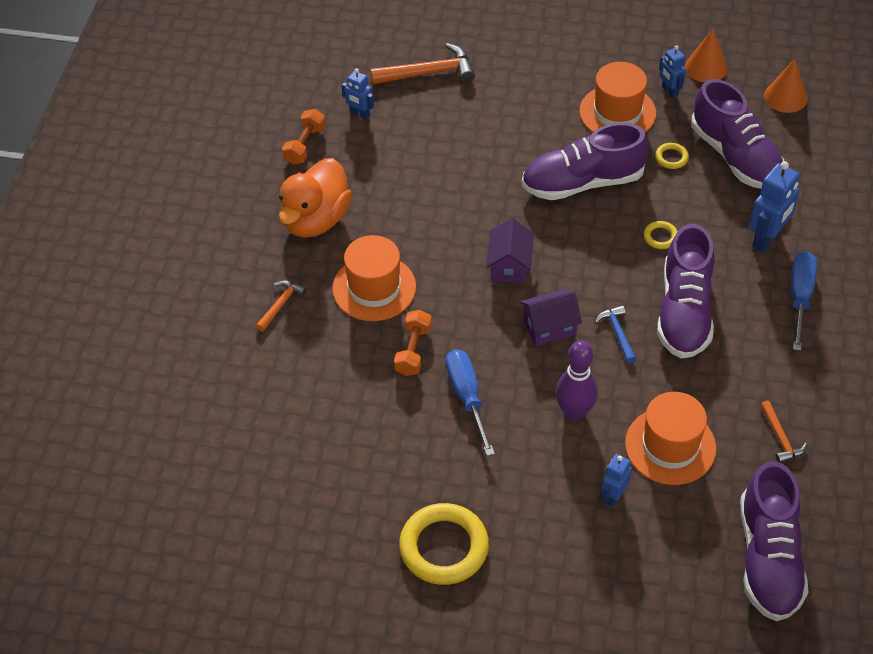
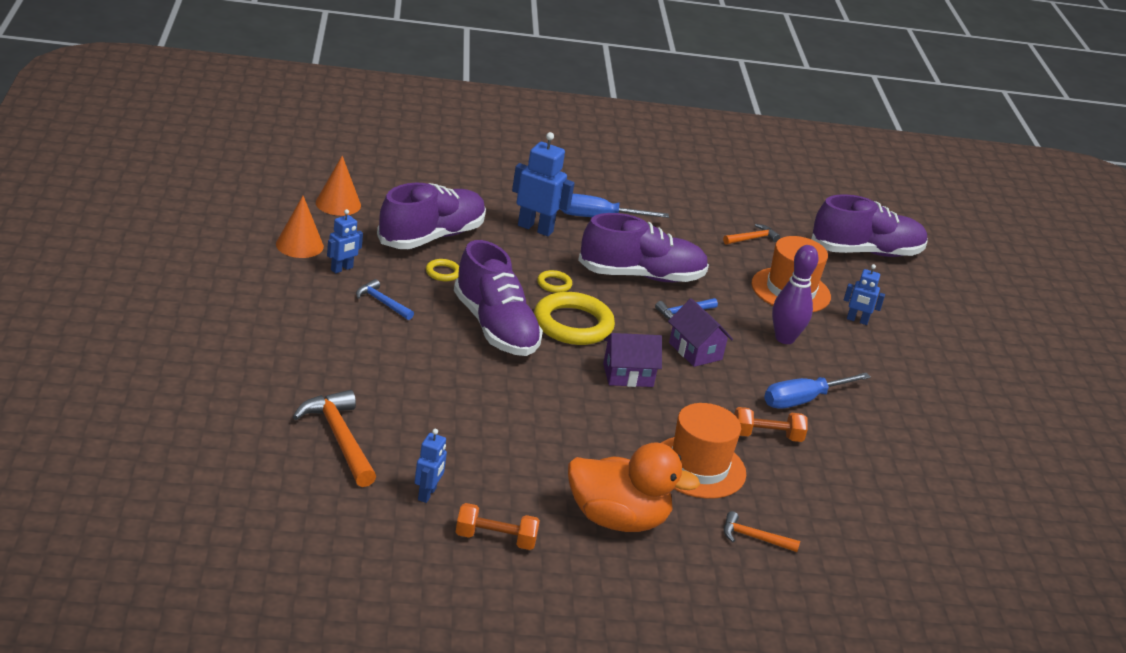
camera: 110 degrees left, 20 degrees down
yellow ring [399,503,489,585] -> yellow ring moved to [534,292,615,345]
orange hat [579,62,656,133] -> blue hammer [356,279,414,320]

